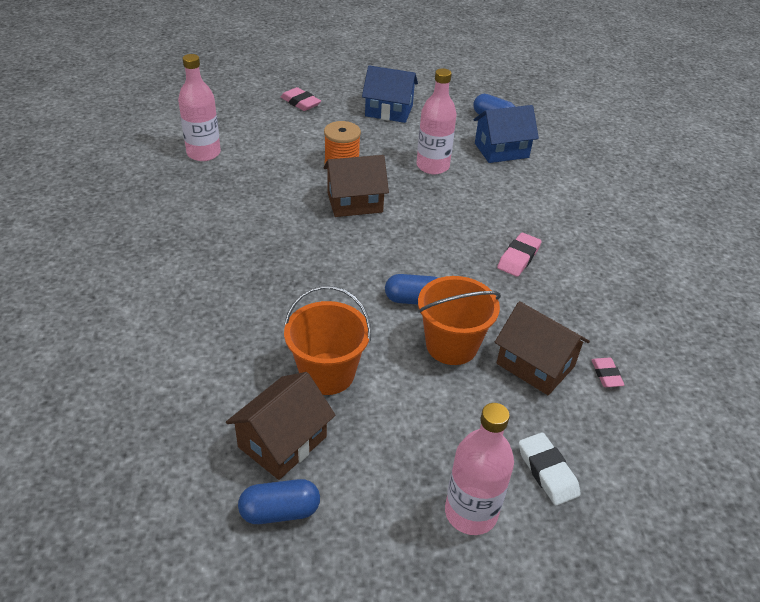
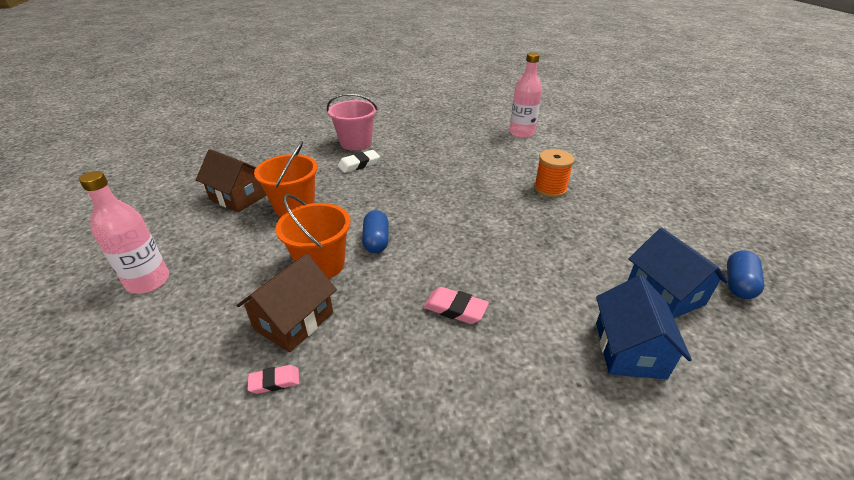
camera: 85 degrees right, 5 degrees down
blue capsule [238,479,320,524] -> none
pink eraser [281,87,321,111] -> none
brown house [323,155,389,217] -> none
blue house [362,66,418,123] -> blue house moved to [596,275,692,379]
pink bottle [417,68,457,174] -> none
white eraser [519,432,581,506] -> white eraser moved to [338,150,380,173]
none -> pink bucket [327,93,378,151]

